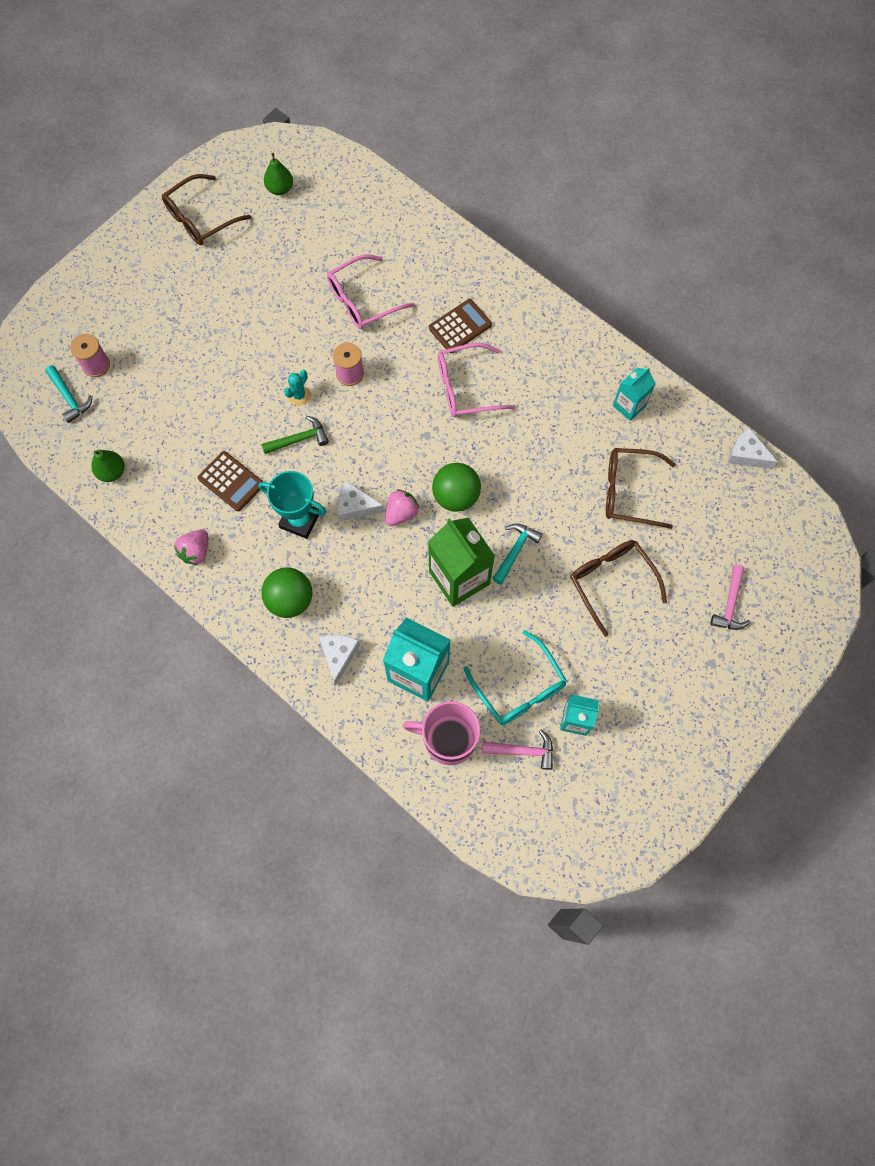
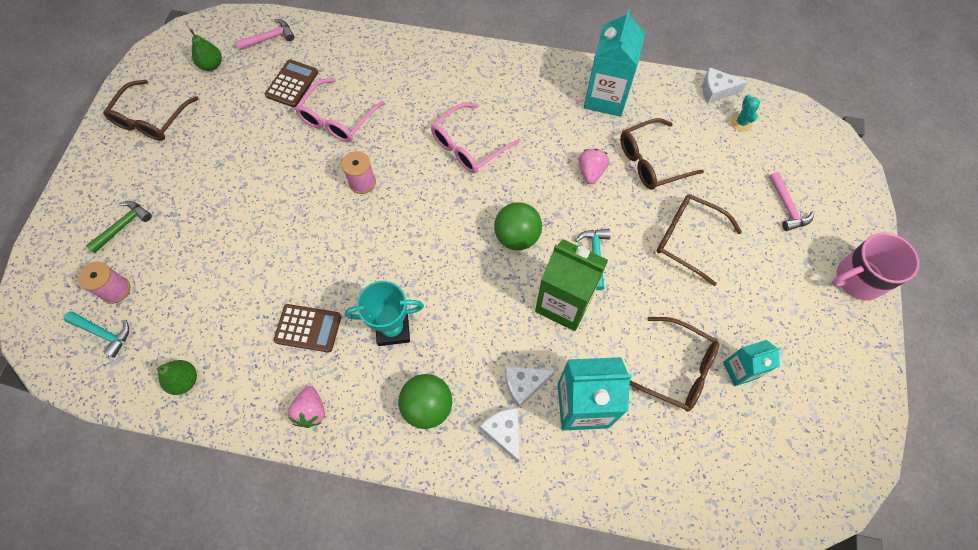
camera: 30 degrees left, 5 degrees down
green hammer [261,416,329,454] -> green hammer moved to [86,201,152,253]
turquoise cactus [284,370,311,406] -> turquoise cactus moved to [731,95,760,131]
white cheese [337,481,384,521] -> white cheese moved to [506,366,555,408]
pink strawberry [385,489,419,526] -> pink strawberry moved to [579,149,609,184]
pink mug [403,701,481,765] -> pink mug moved to [832,233,919,300]
brown calculator [429,299,492,353] -> brown calculator moved to [265,59,318,107]
turquoise glasses [463,630,567,725] -> brown glasses [630,317,719,411]
pink hammer [482,730,553,770] -> pink hammer moved to [235,19,294,50]
turquoise carton [613,368,656,421] -> turquoise carton [584,9,645,117], size x1.76

